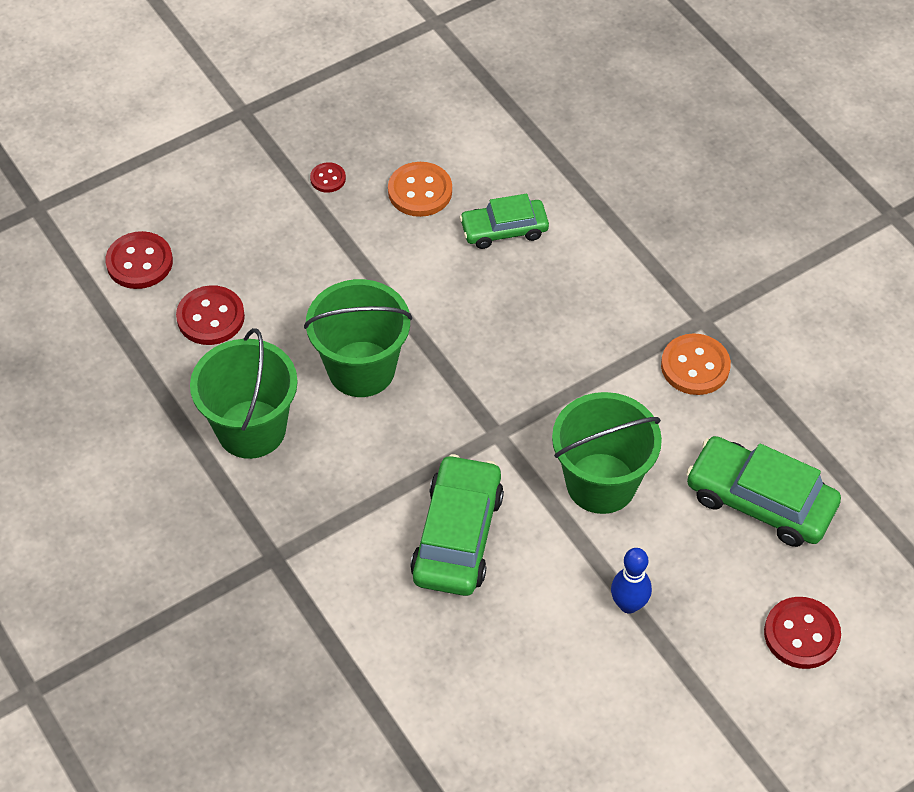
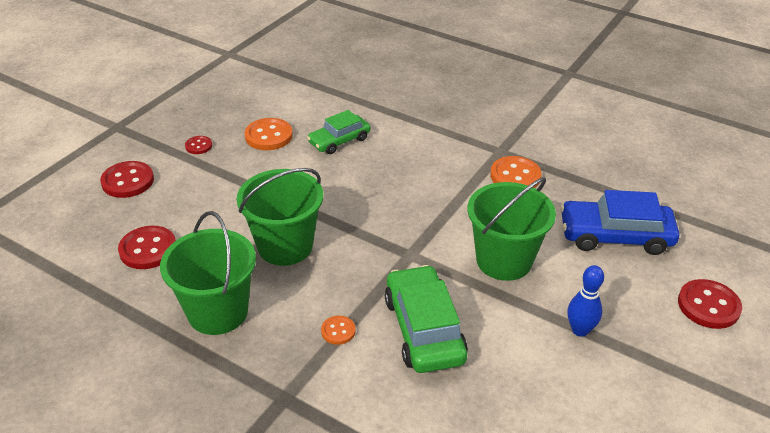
camera: 25 degrees left, 15 degrees down
red button [105,231,173,289] -> red button moved to [100,161,154,198]
green car [686,436,841,547] -> blue car [560,190,679,255]
none -> orange button [321,316,356,345]

